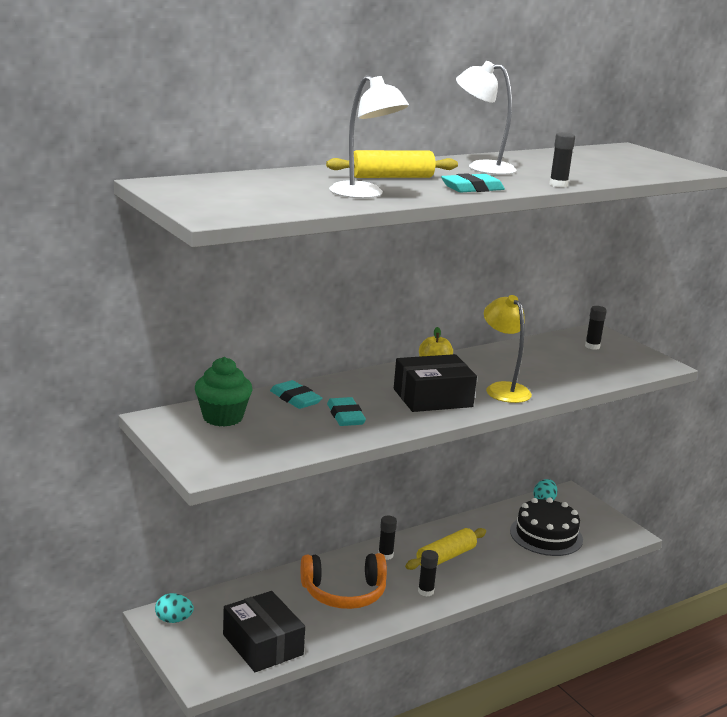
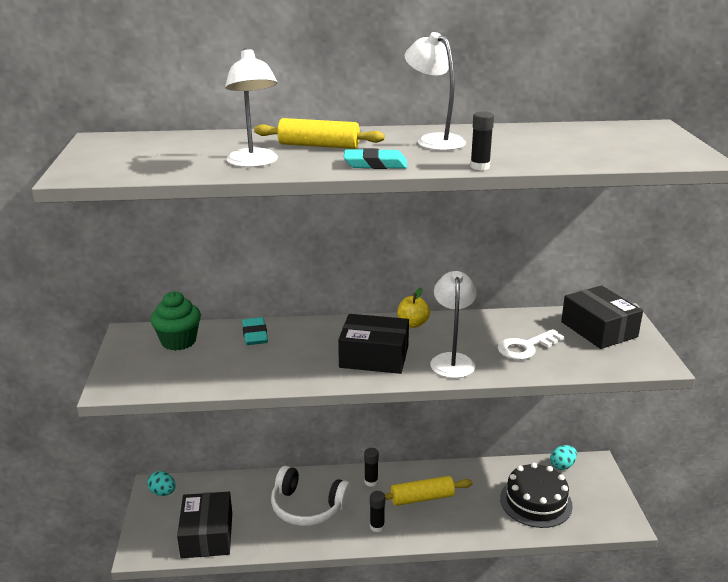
camera: 30 degrees right, 5 degrees up
orange headphones [301,553,387,609] -> white headphones [271,466,352,526]
turquoise eraser [327,397,366,426] -> none
yellow lamp [484,295,532,403] -> white lamp [430,271,477,378]
black glue stick [585,306,607,350] -> black box [561,285,643,349]
none -> white key [498,329,564,360]

